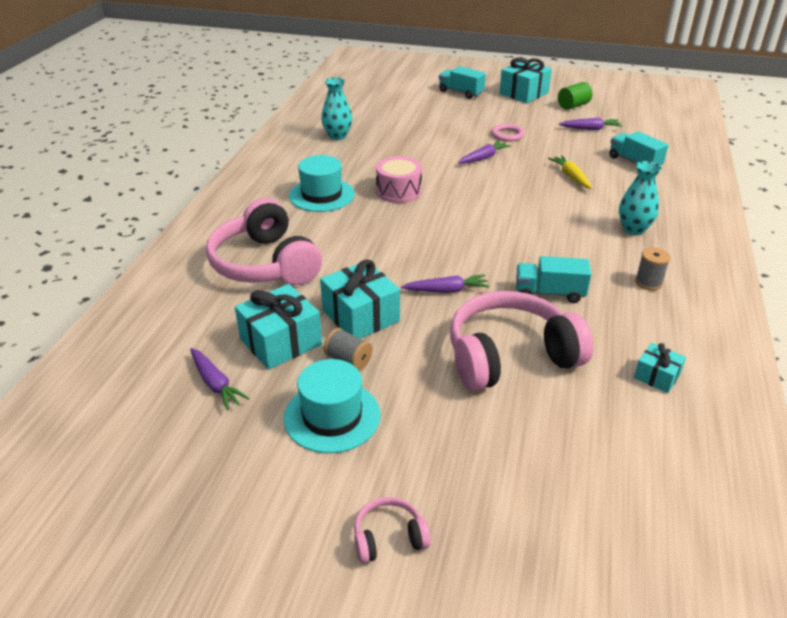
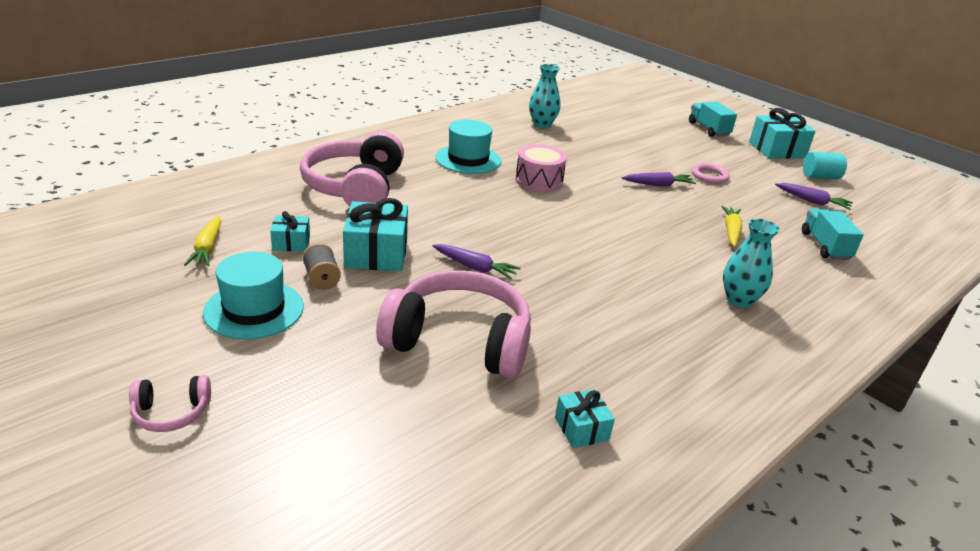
camera: 30 degrees right, 5 degrees down
purple carrot [190,348,250,411] -> yellow carrot [184,215,221,266]
turquoise gift [235,284,322,370] -> turquoise gift [270,211,310,252], size x0.55
pink headphones [354,497,431,563] -> pink headphones turned 150 degrees clockwise [129,375,211,432]
turquoise truck [516,256,591,303] -> none
green cylinder [558,82,593,110] -> turquoise cylinder [803,152,847,179]
grey spool [635,247,670,290] -> none

